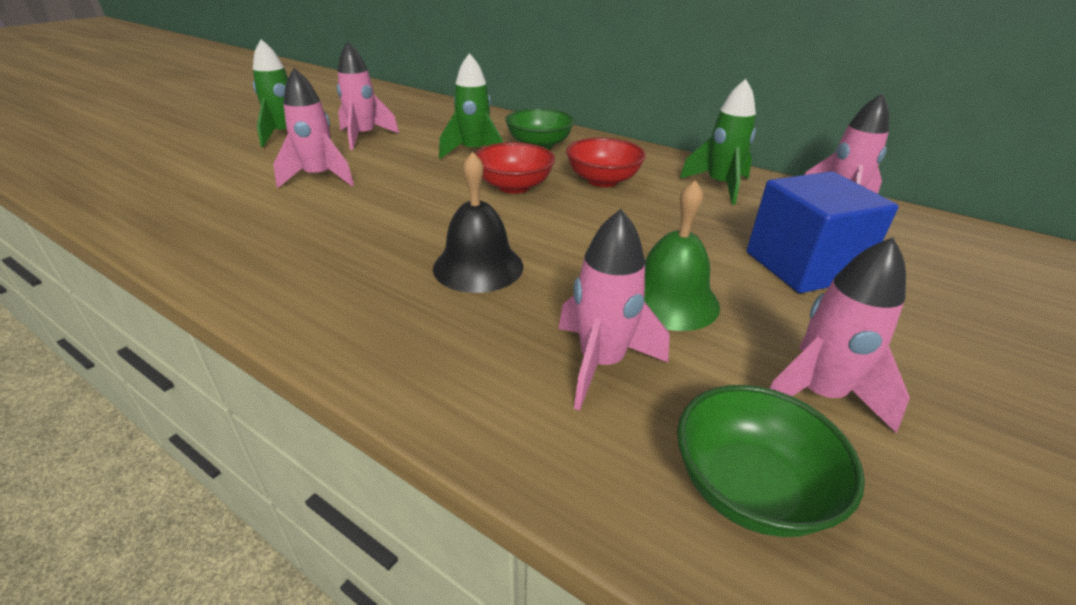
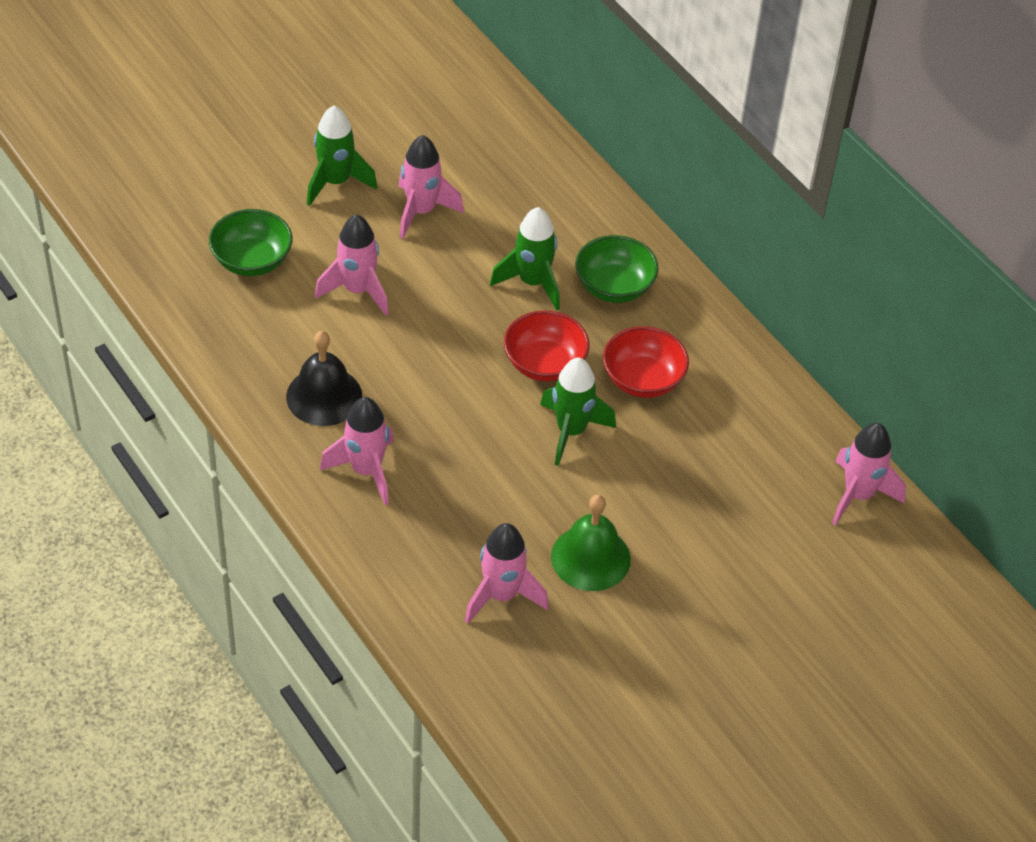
camera: 20 degrees right, 15 degrees up
black bell [433,151,523,293] -> black bell moved to [286,331,362,426]
green bowl [677,385,865,537] -> green bowl moved to [209,209,292,276]
green rocket [680,79,756,205] -> green rocket moved to [540,357,616,466]
blue cube [747,171,899,293] -> none
pink rocket [769,237,910,434] -> pink rocket moved to [320,397,394,505]

